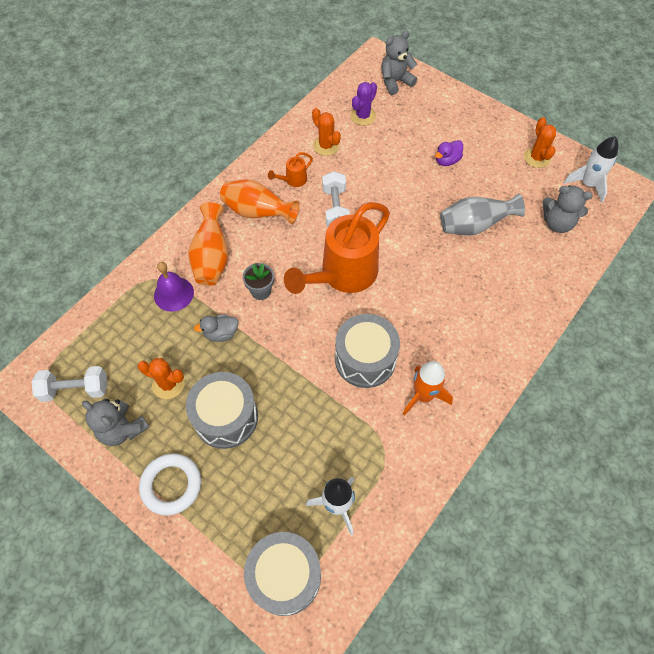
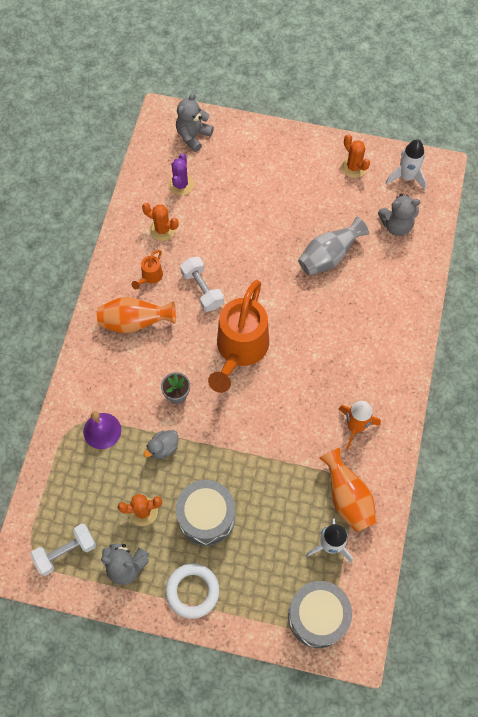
camera: 25 degrees left, 5 degrees up
orange vase [188,202,228,286] -> orange vase moved to [319,448,377,532]
grey drum [335,314,400,388] -> none
purple duck [435,140,463,166] -> none

